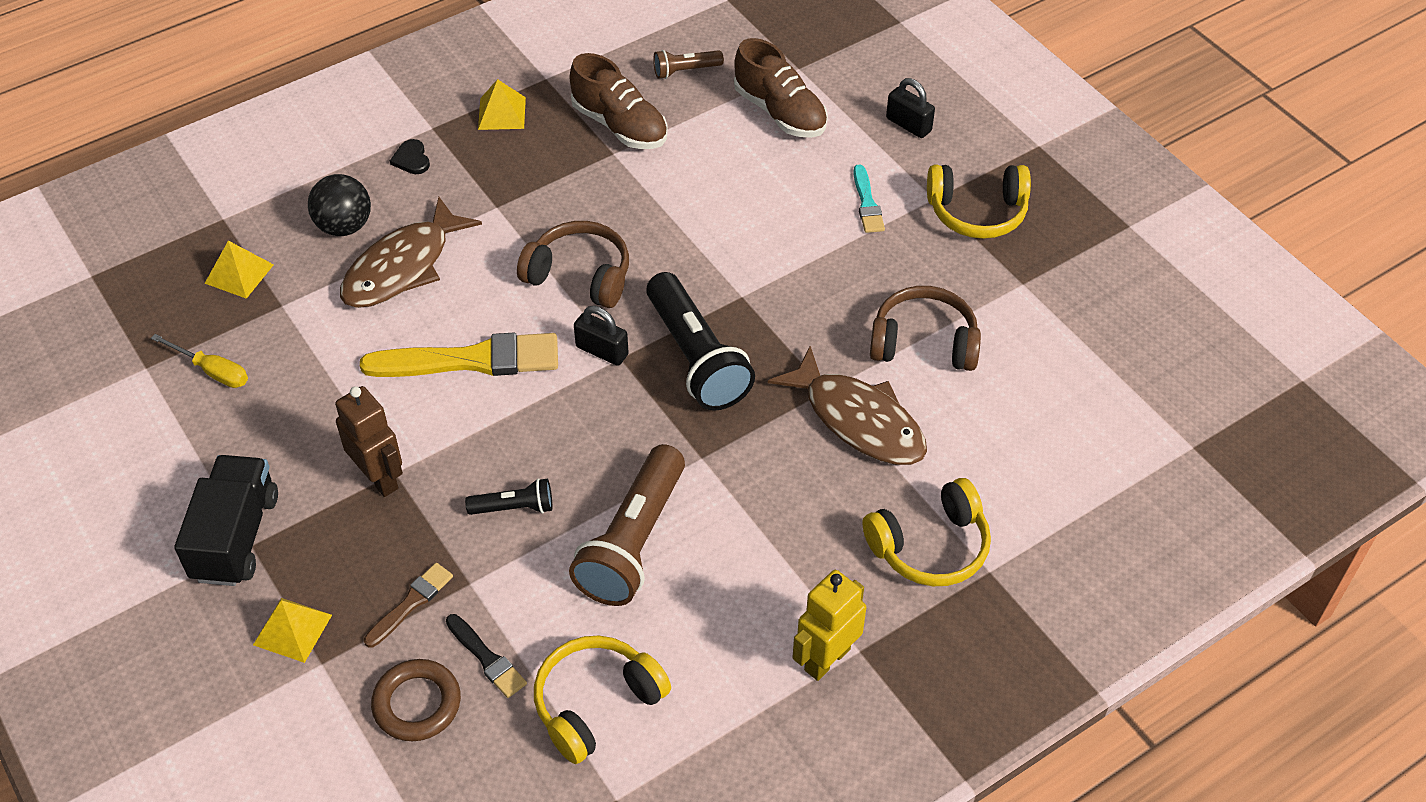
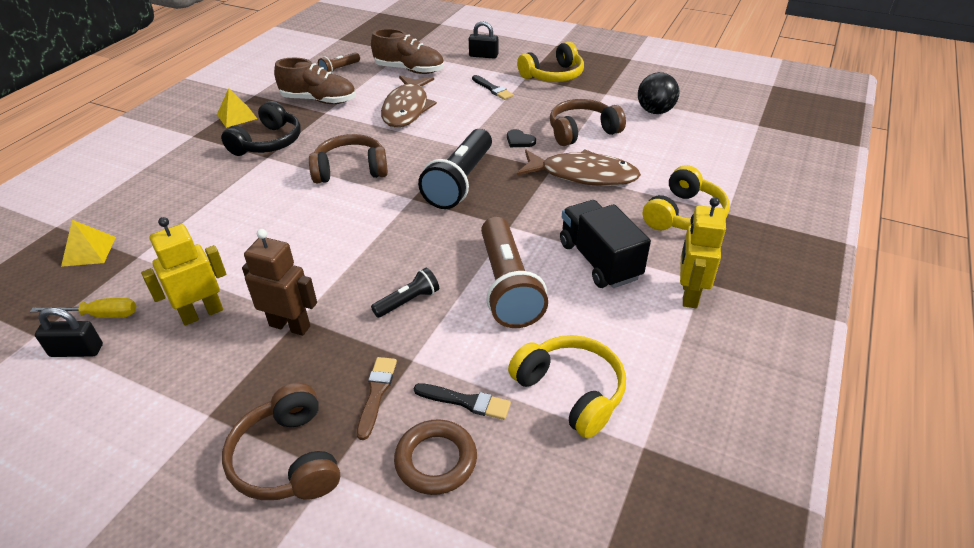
camera: 30 degrees left, 10 degrees down
black truck [174,455,278,586] -> black truck moved to [560,200,651,288]
yellow pyramid [253,598,332,663] -> brown headphones [222,383,340,500]
black ball [308,174,371,236] -> black ball moved to [638,72,679,114]
brown fish [340,197,482,308] -> brown fish moved to [381,76,437,128]
yellow brush [360,333,558,377] -> none
black heart [390,139,430,174] -> black heart moved to [507,129,536,147]
yellow headphones [534,636,671,764] -> yellow headphones turned 120 degrees clockwise [508,335,626,439]
black padlock [574,306,629,366] -> black padlock moved to [35,307,103,357]
black flashlight [646,272,755,411] -> black flashlight turned 75 degrees clockwise [418,129,492,209]
turquoise brush [853,165,885,233] -> black brush [472,75,514,100]
none -> yellow robot [141,217,226,326]
none -> black headphones [221,101,301,156]

